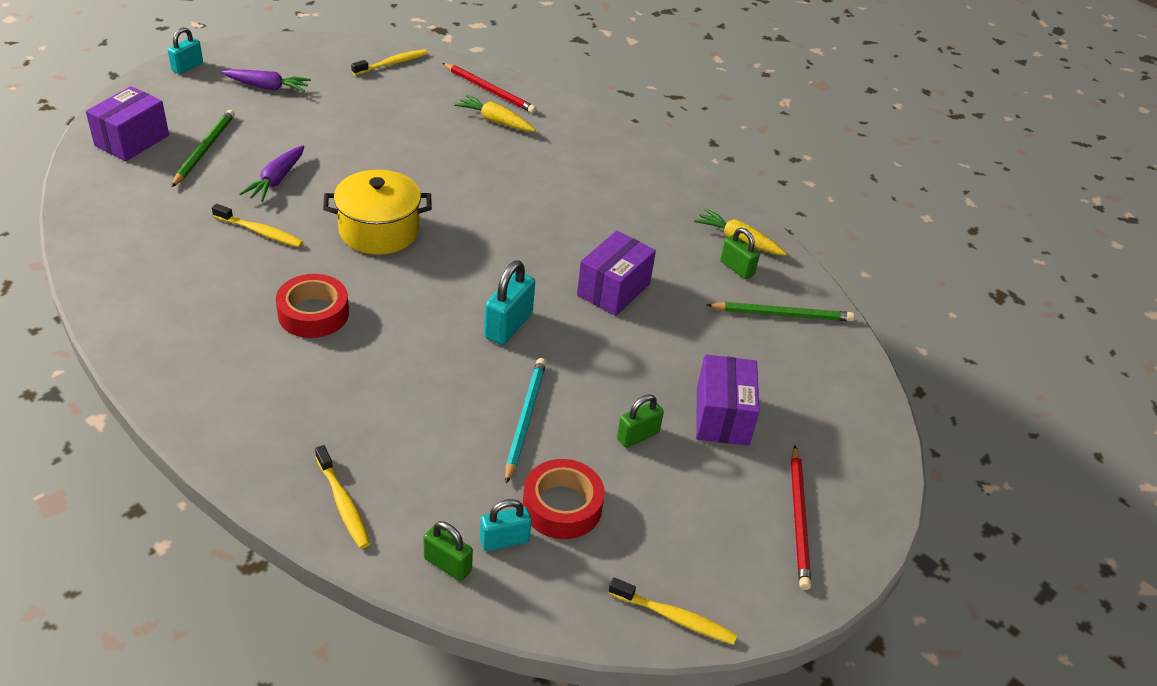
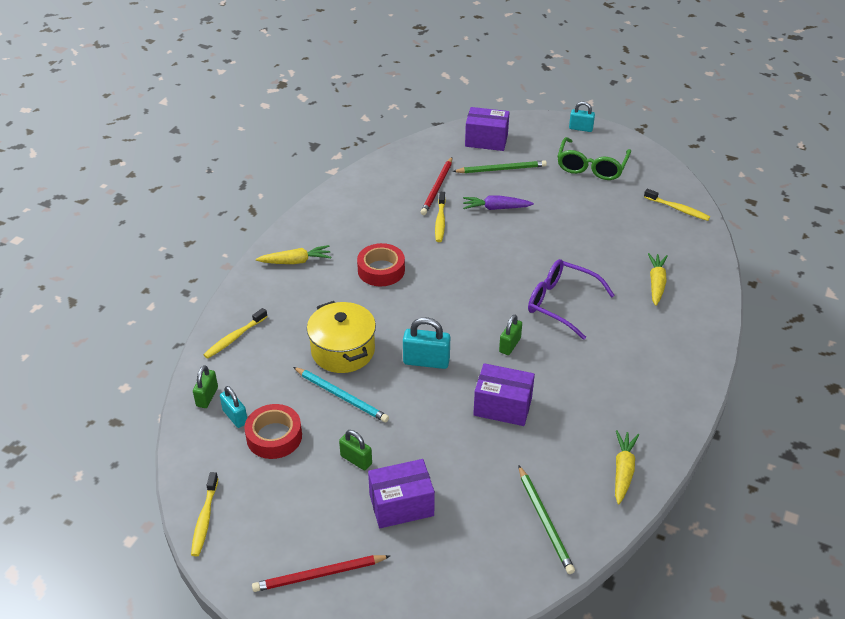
camera: 75 degrees right, 0 degrees up
purple carrot [221,69,311,92] -> green glasses [557,137,631,180]
yellow pot [323,170,432,255] -> yellow pot moved to [307,301,376,373]
red pencil [443,63,536,113] -> red pencil moved to [421,157,452,215]
turquoise pencil [505,358,546,484] -> turquoise pencil turned 45 degrees clockwise [293,367,389,422]
green padlock [720,228,760,279] -> green padlock moved to [499,315,522,355]
none -> yellow carrot [256,245,331,264]
none -> purple glasses [528,259,615,340]

